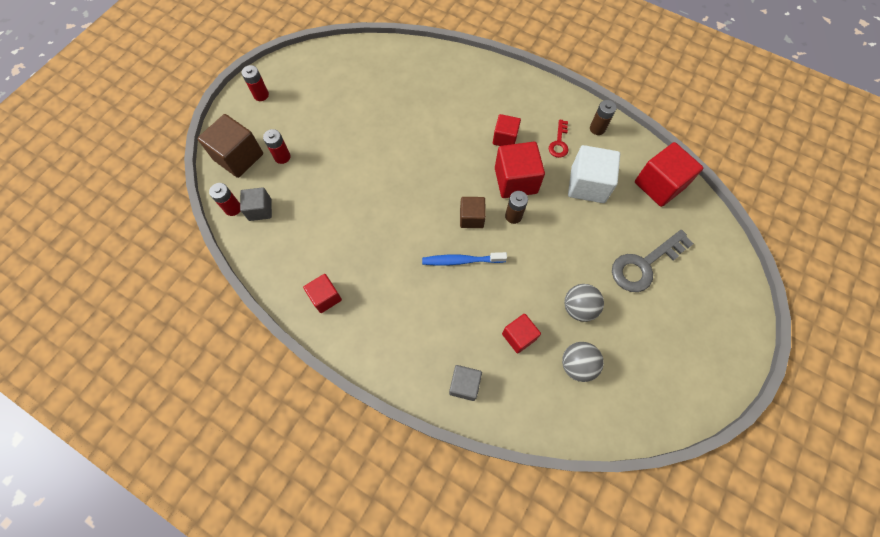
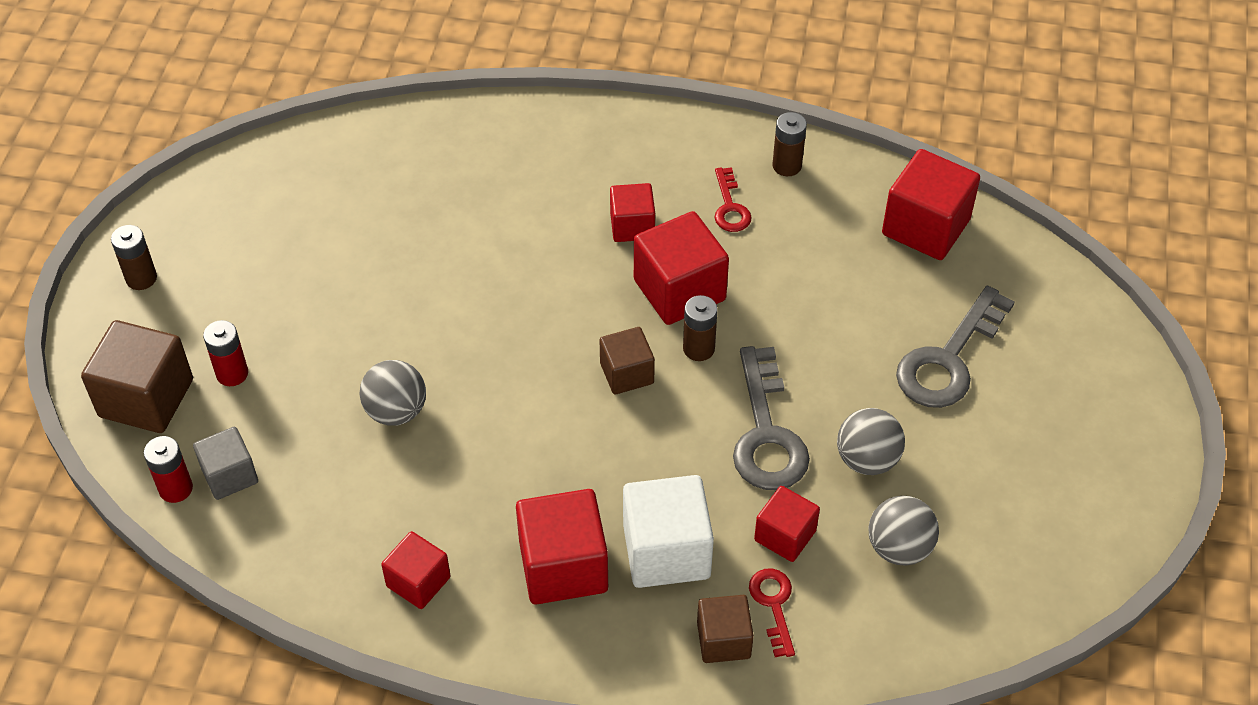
camera: 20 degrees left, 15 degrees down
red battery [241,65,269,101] -> brown battery [111,225,157,290]
blue toothbrush [422,252,507,266] -> none
grey cube [449,365,482,401] -> brown cube [697,595,754,663]
white cube [568,145,620,203] -> white cube moved to [623,475,714,588]
none -> grey ball [359,360,426,426]
none -> red cube [516,489,608,605]
none -> grey key [733,346,810,490]
none -> red key [749,568,795,657]

